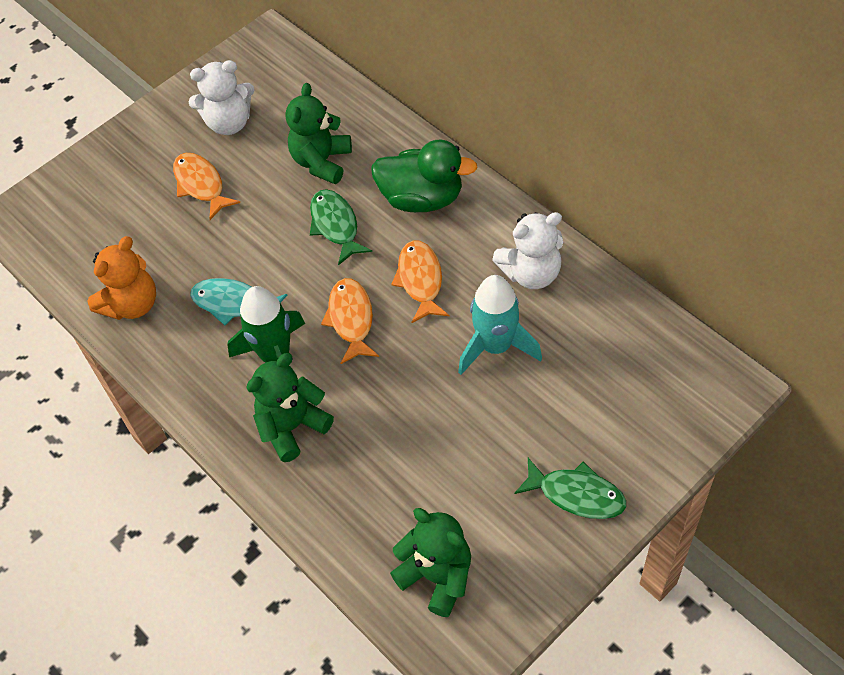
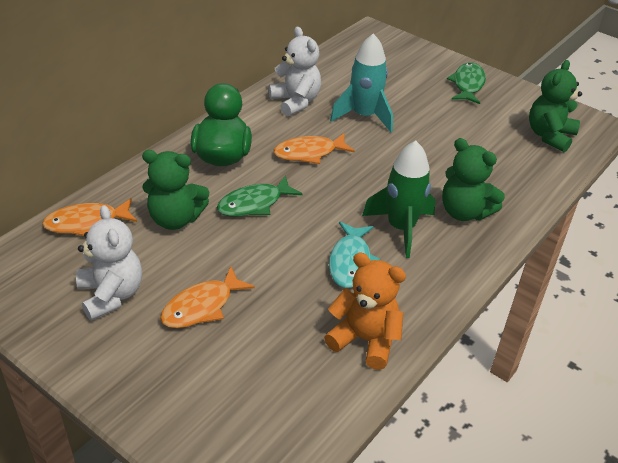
camera: 105 degrees left, 15 degrees down
orange fish [321,278,379,364] -> orange fish moved to [42,198,137,236]

